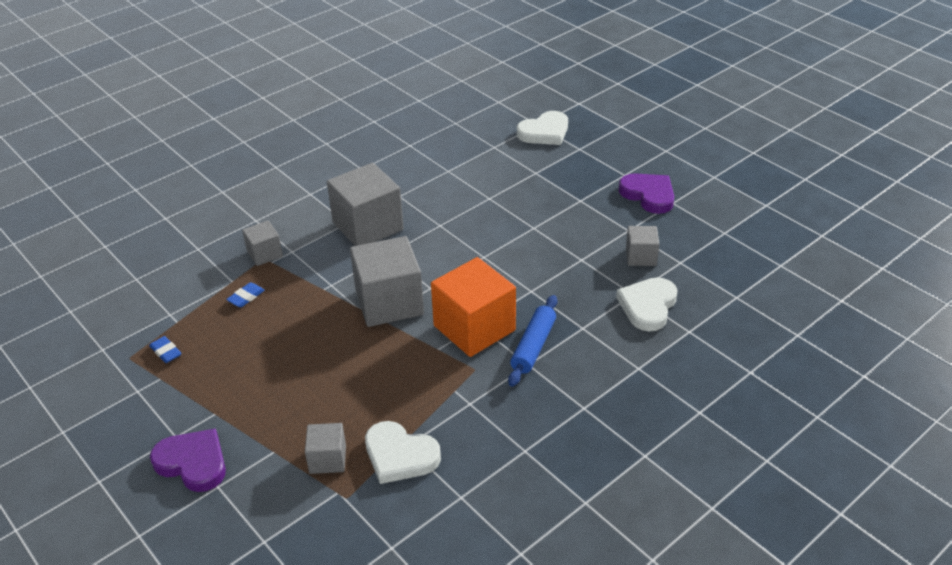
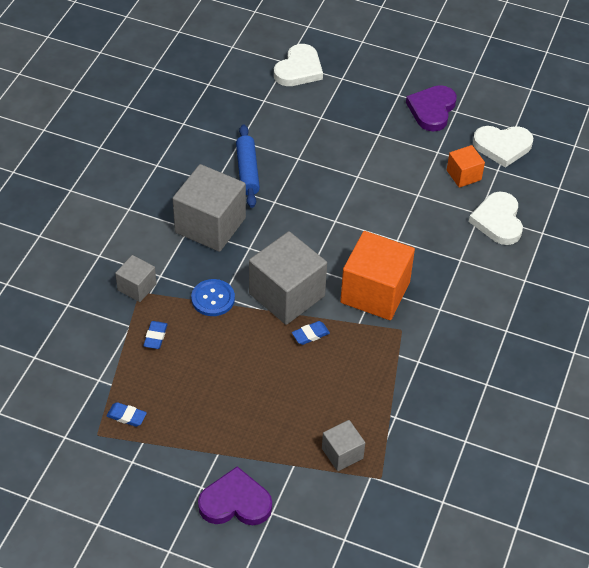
camera: 30 degrees left, 10 degrees up
white heart [365,421,441,484] -> white heart moved to [473,126,533,168]
blue rolling pin [508,295,557,387] -> blue rolling pin moved to [236,124,260,208]
purple heart [619,173,674,214] -> purple heart turned 90 degrees counterclockwise [406,85,457,132]
grey cube [626,226,659,266] -> orange cube [447,145,485,188]
none -> blue button [191,279,235,316]
none -> blue eraser [292,321,330,345]

